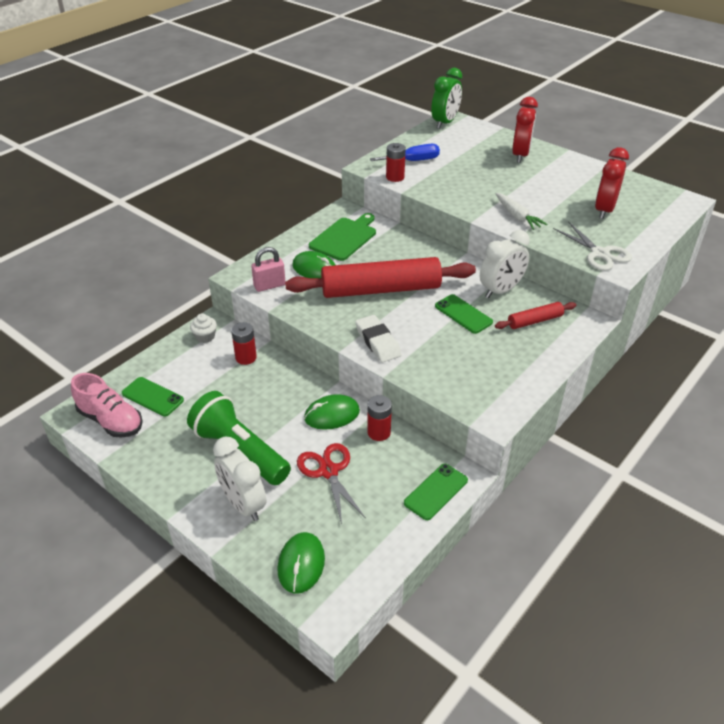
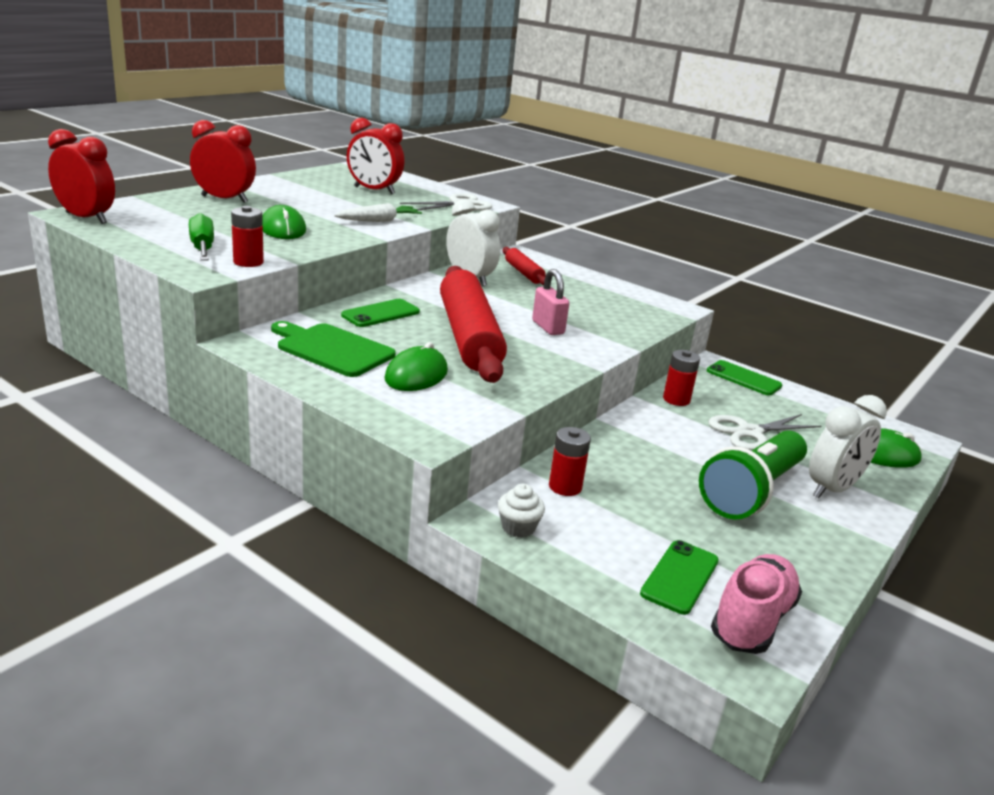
camera: 95 degrees left, 15 degrees down
pink padlock [251,247,285,292] -> pink padlock moved to [532,269,569,335]
red scissors [297,443,366,524] -> white scissors [708,414,821,450]
green mouse [304,394,360,430] -> green mouse moved to [262,205,306,239]
white eraser [355,315,401,362] -> none
blue screwdriver [370,144,440,161] -> green screwdriver [189,213,214,260]
green clock [431,68,462,129] -> red clock [48,129,115,224]
green phone [435,294,493,334] -> green phone moved to [341,299,420,327]

